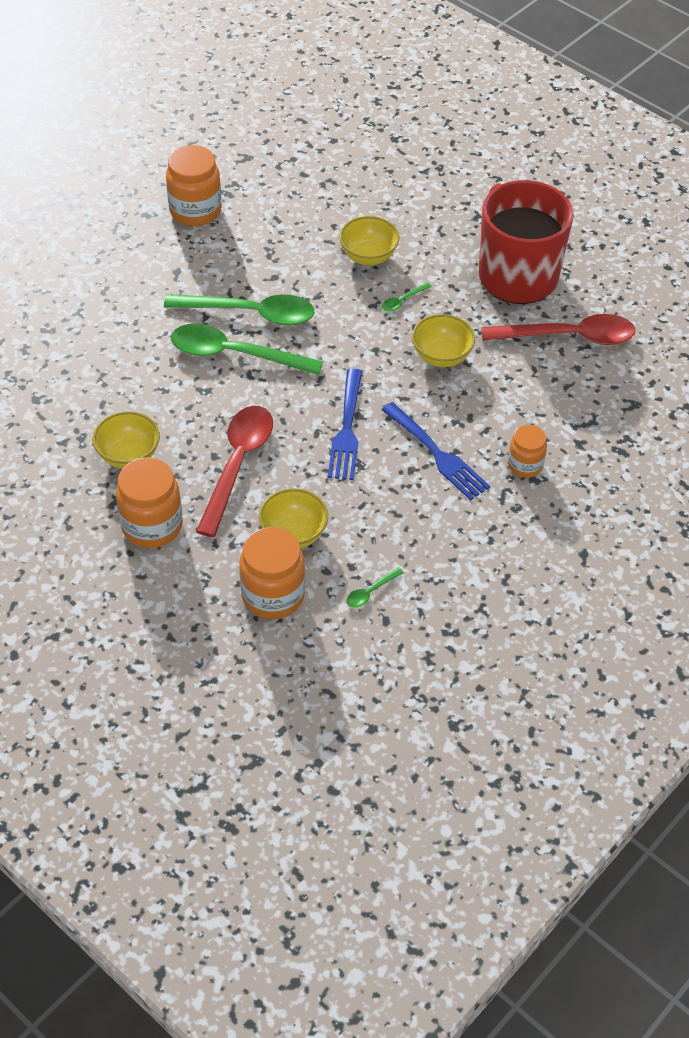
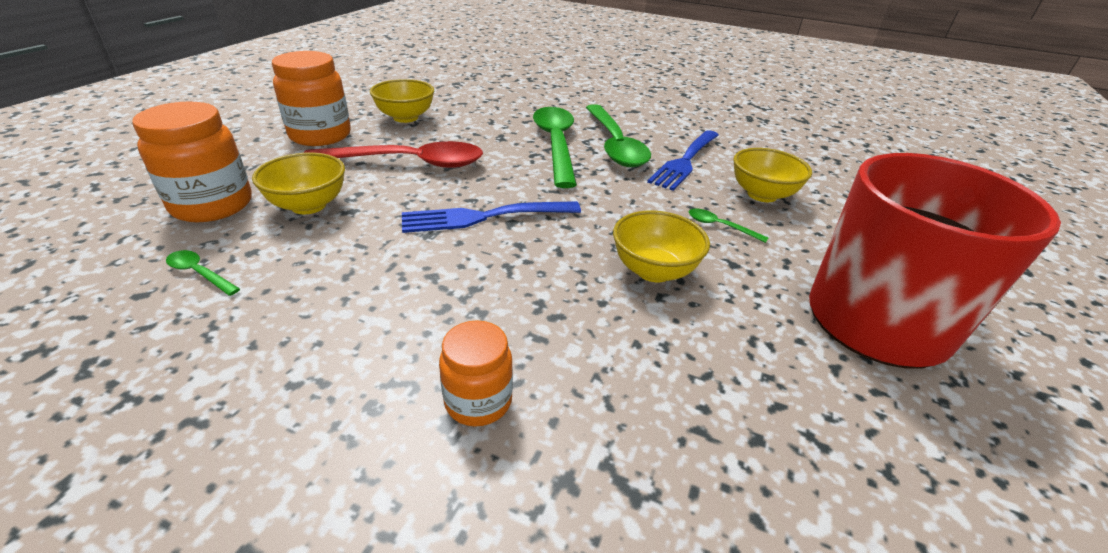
camera: 70 degrees right, 15 degrees down
orange jar [166,145,222,226] -> none
blue fork [382,402,490,500] -> blue fork moved to [647,130,719,191]
red spoon [481,314,635,345] -> none

